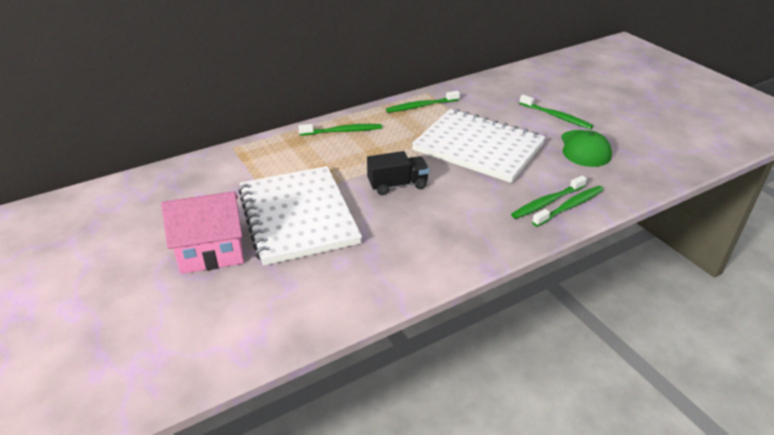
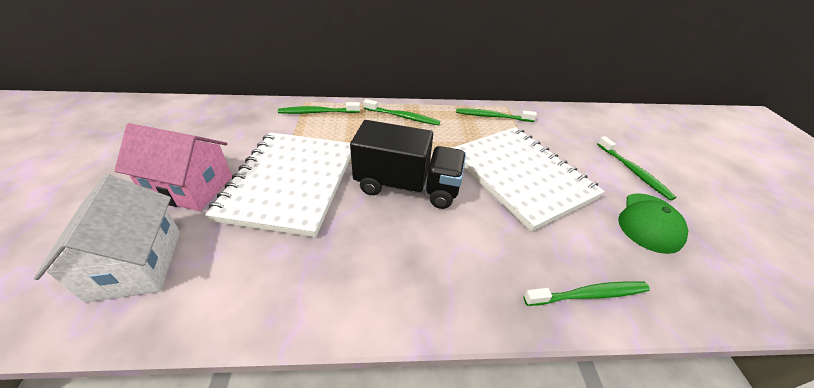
camera: 25 degrees right, 5 degrees up
black truck [367,151,429,195] -> black truck [350,120,466,209], size x1.63
green toothbrush [511,176,587,219] -> green toothbrush moved to [278,102,360,114]
none -> white house [34,175,180,303]

